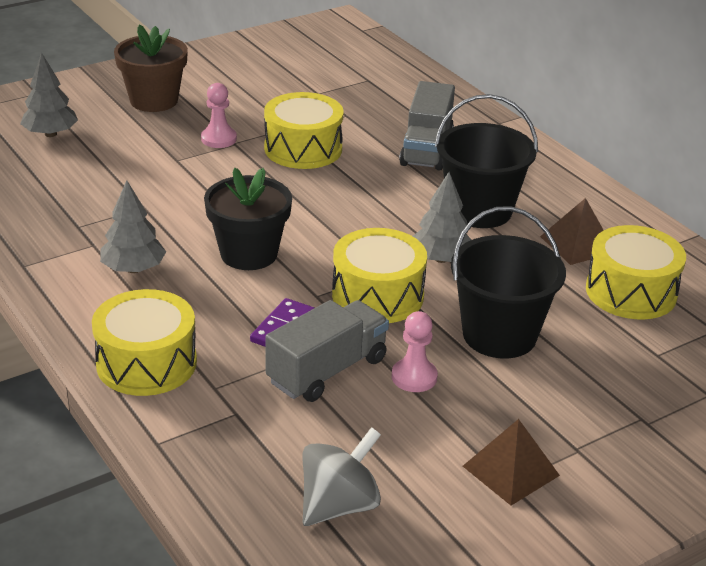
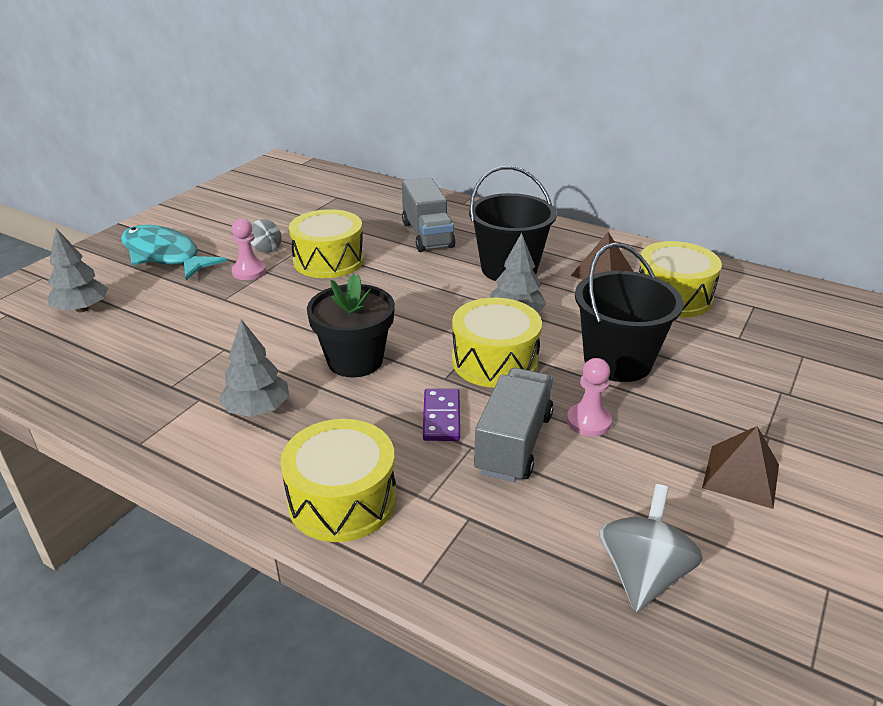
camera: 25 degrees left, 0 degrees up
brown flower pot [114,24,188,112] -> turquoise fish [121,225,227,280]
none -> grey spinning top [251,219,282,253]

